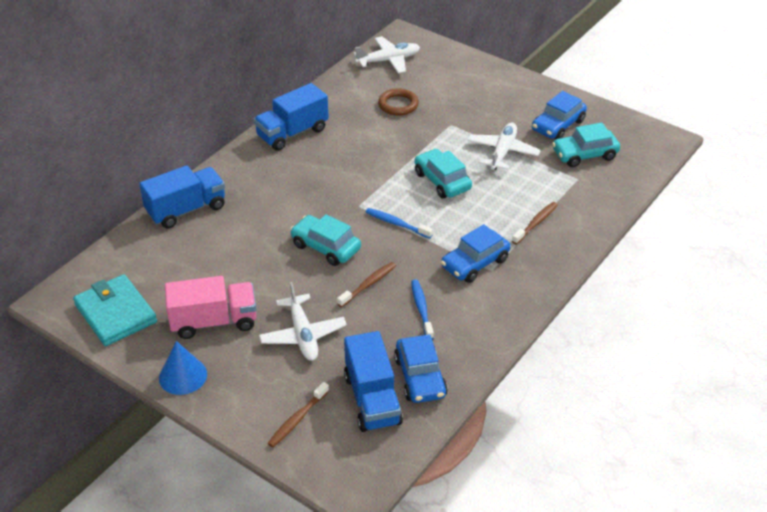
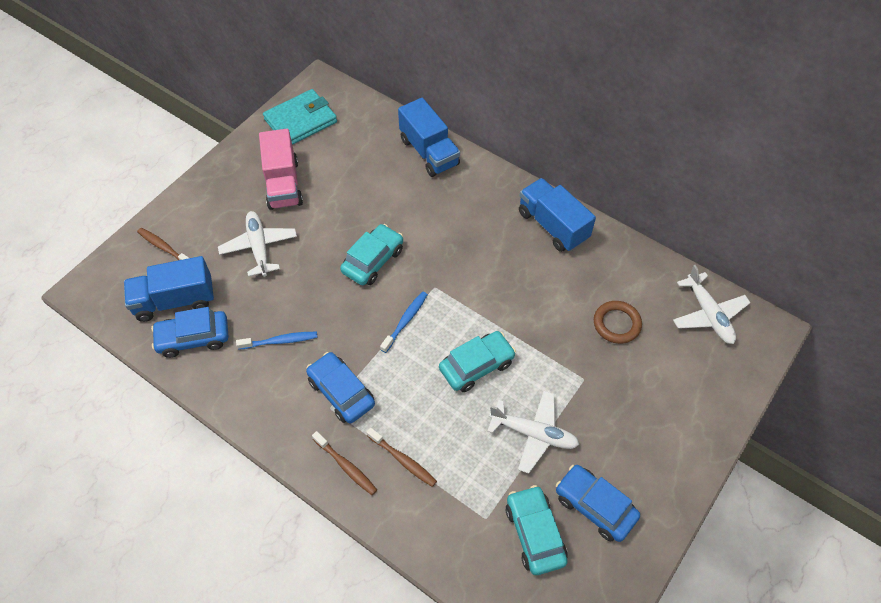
camera: 90 degrees right, 15 degrees up
blue cone [159,341,207,395] -> none
white plane [259,282,347,361] -> white plane turned 90 degrees clockwise [218,211,297,277]
brown toothbrush [337,262,396,307] -> brown toothbrush moved to [312,431,377,495]

